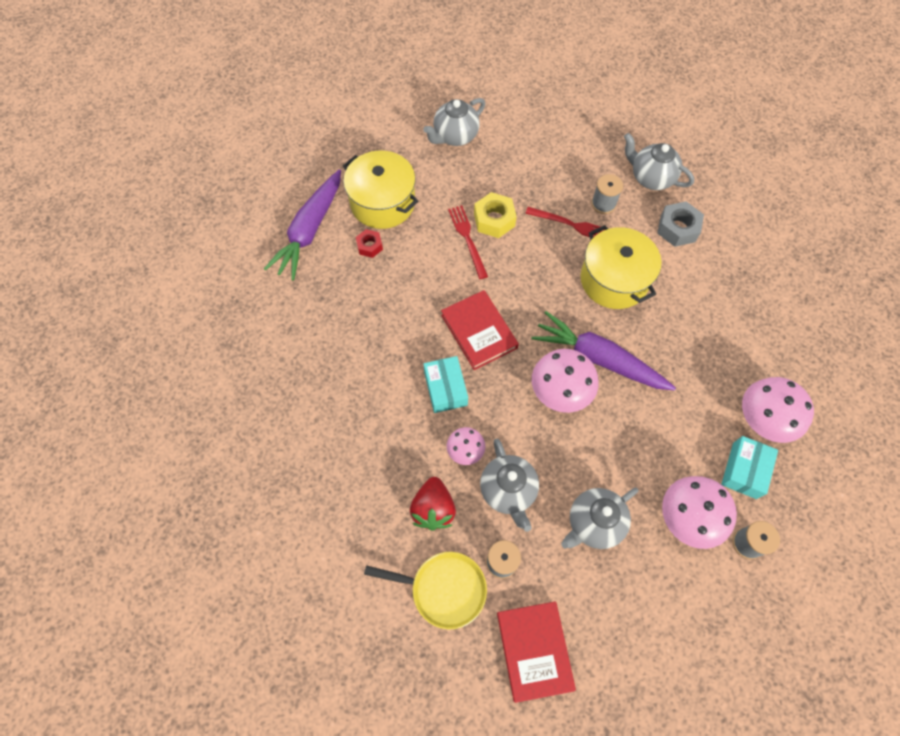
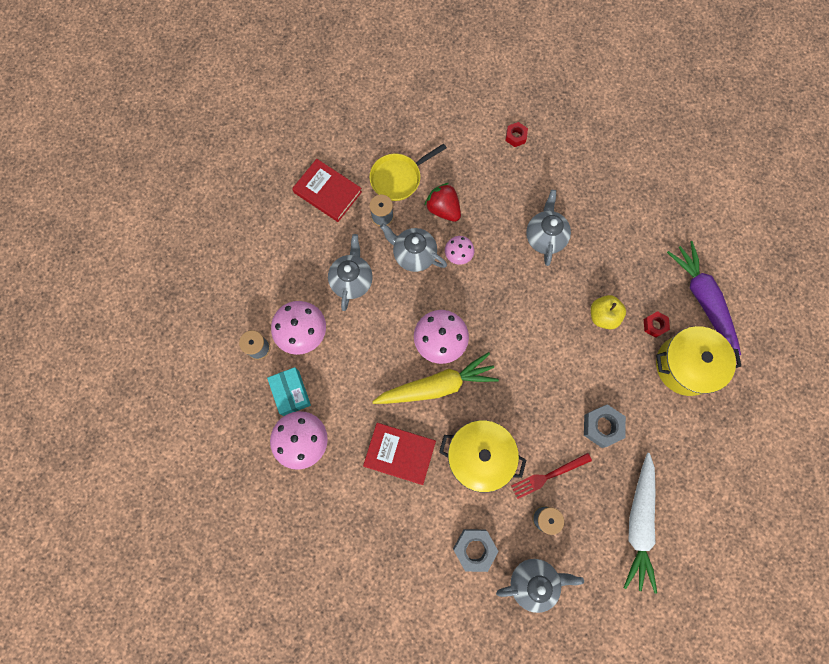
camera: 135 degrees right, 10 degrees up
grey teapot [423,98,485,146] -> grey teapot moved to [526,190,571,266]
turquoise box [424,356,468,413] -> none
red book [441,290,519,370] -> red book moved to [363,423,436,485]
red fork [448,205,488,279] -> none
yellow nut [474,192,517,238] -> grey nut [584,404,626,448]
purple carrot [531,311,676,390] -> yellow carrot [372,352,499,404]
none -> red nut [505,122,528,147]
none -> yellow apple [591,295,626,329]
none -> white carrot [624,453,657,594]

